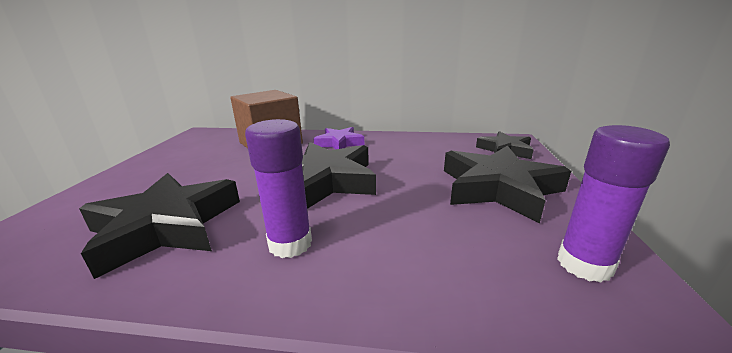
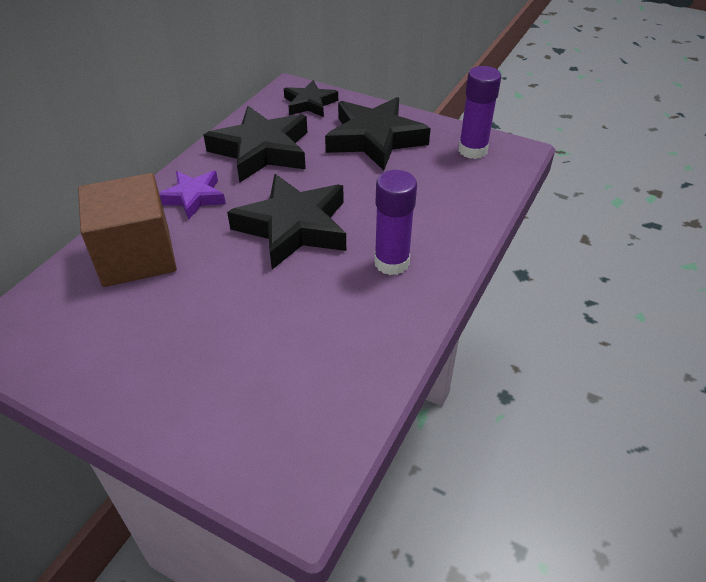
camera: 70 degrees left, 20 degrees up
black star [79,173,240,279] -> black star moved to [204,106,307,182]

